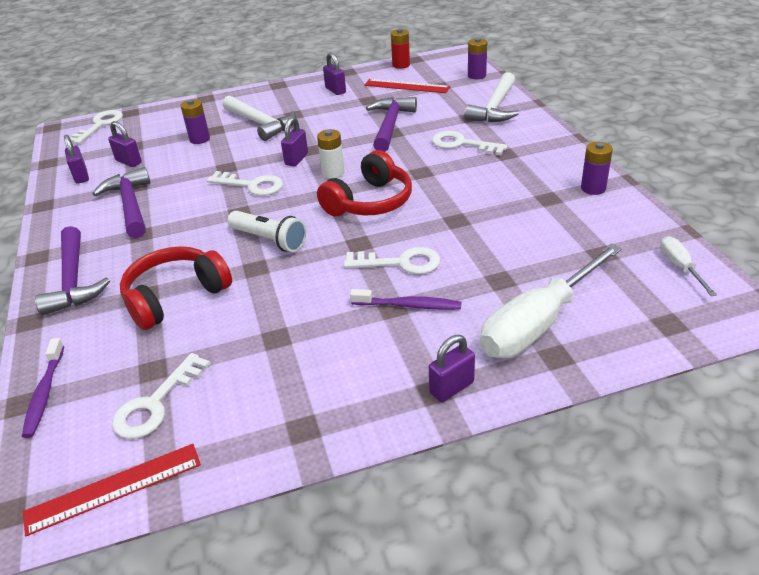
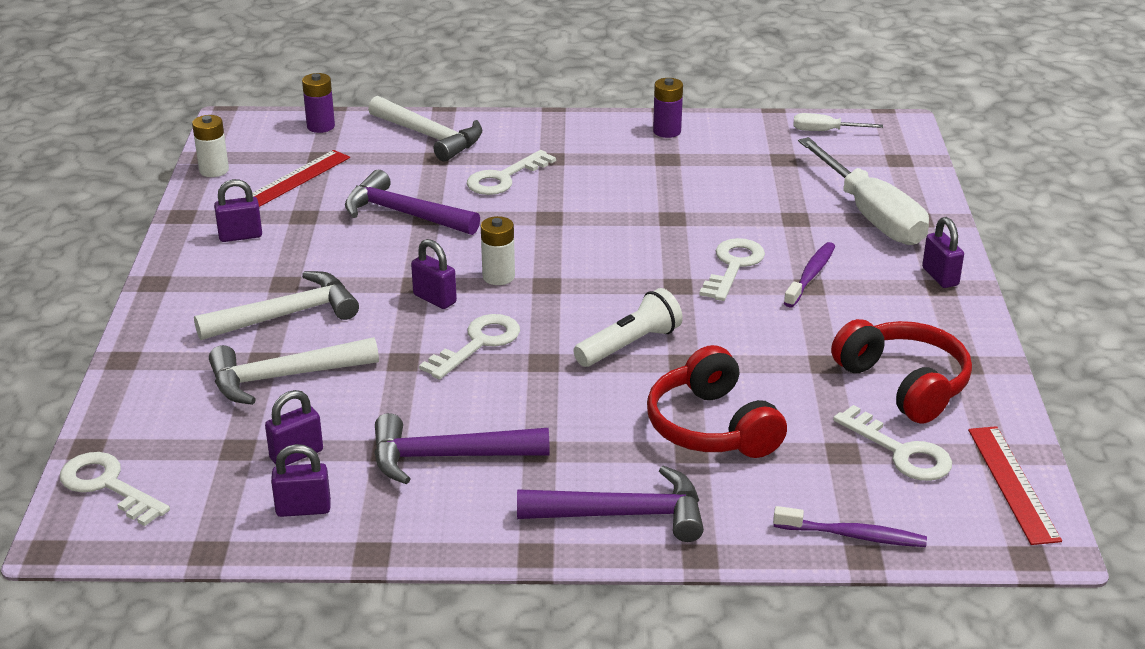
camera: 75 degrees left, 5 degrees down
purple battery [180,99,210,144] -> white hammer [209,337,379,405]
red headphones [317,150,412,216] -> red headphones moved to [831,319,972,423]
red battery [391,29,410,69] -> white battery [192,115,229,177]

